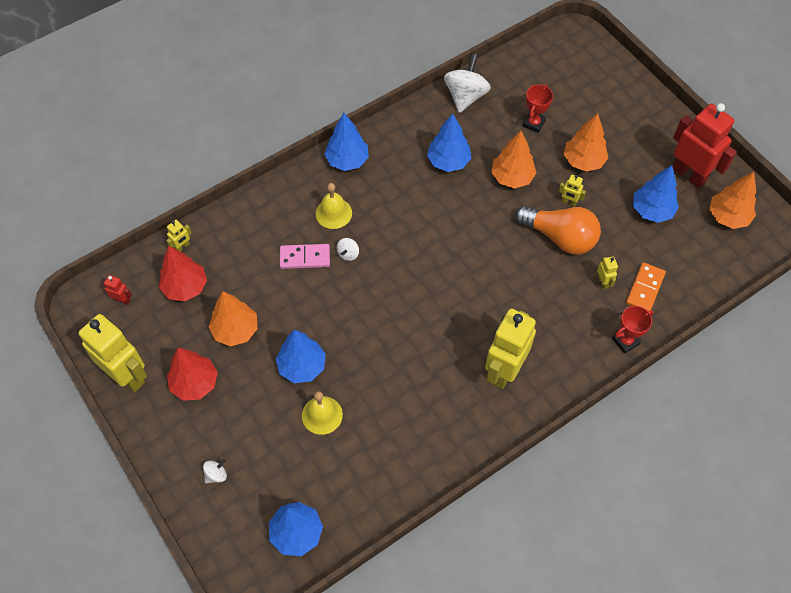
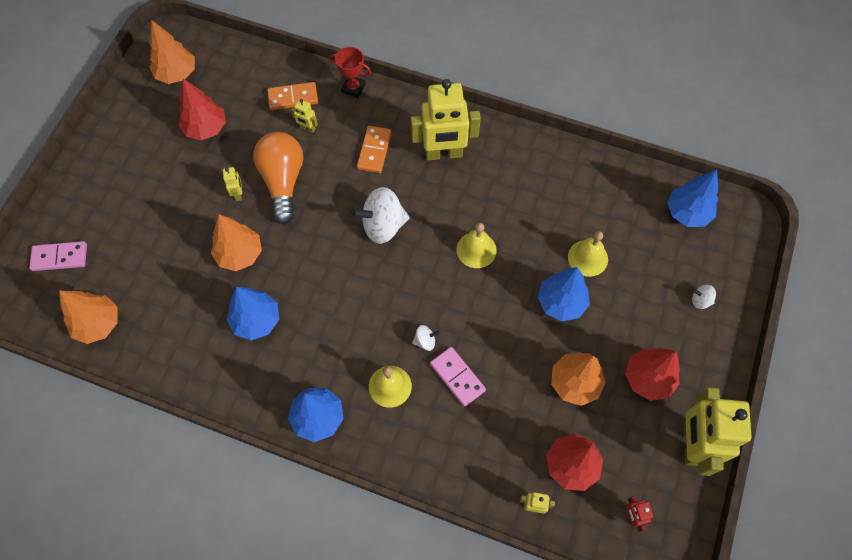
camera: 125 degrees left, 5 degrees up
white spinning top [444,54,491,113] -> white spinning top moved to [351,187,410,244]
red trophy [523,85,553,133] -> none
orange tree [564,113,608,172] -> orange tree moved to [59,290,118,344]
yellow robot [597,256,618,289] -> yellow robot turned 105 degrees counterclockwise [291,99,318,133]
blue tree [633,165,679,223] -> red tree [179,79,226,140]
red robot [673,103,737,188] -> none
none -> pink domino [29,241,87,271]
none -> orange domino [357,126,392,173]
none -> yellow bell [457,223,496,268]

